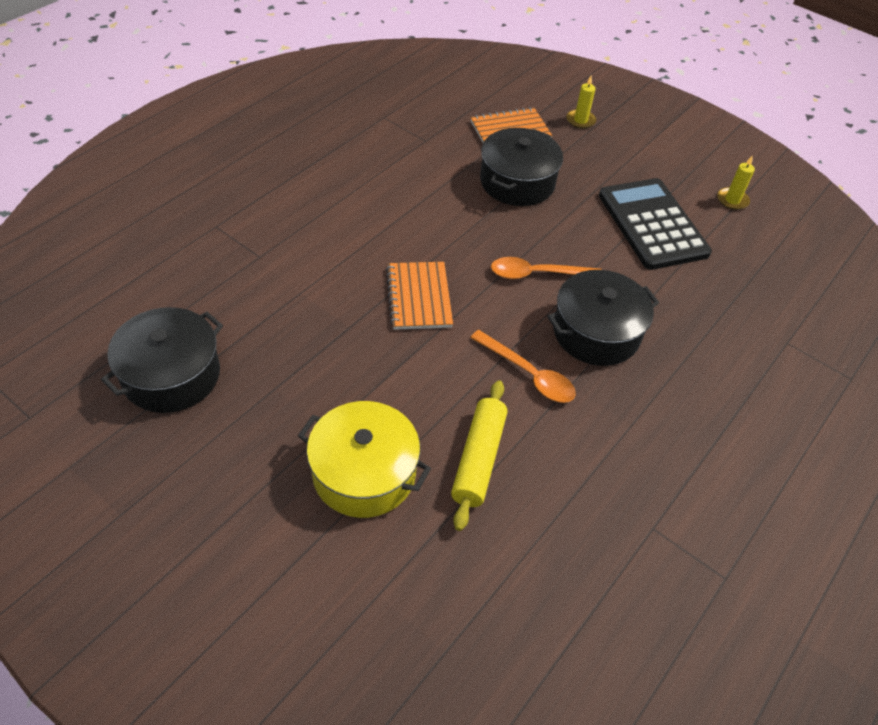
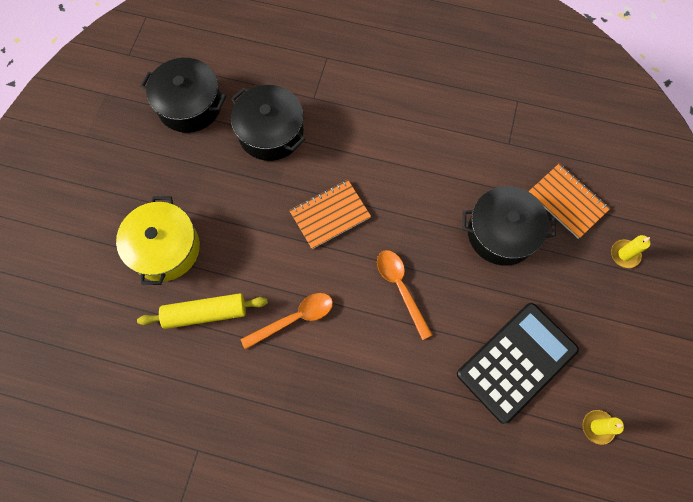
camera: 70 degrees right, 20 degrees up
orange spoon [470,330,576,403] -> orange spoon turned 135 degrees counterclockwise [240,293,333,350]
black pot [547,270,659,366] -> black pot moved to [231,85,305,161]

